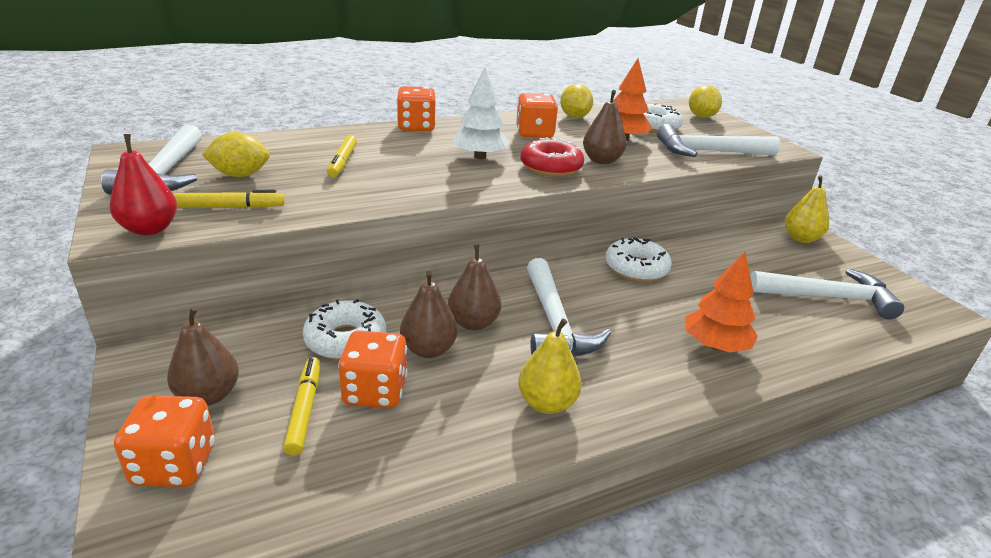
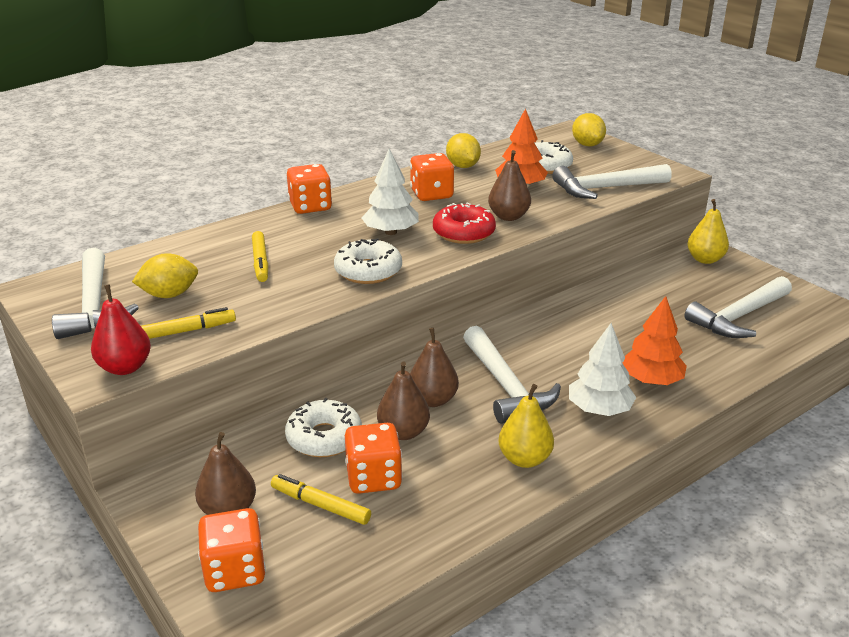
camera: 10 degrees left, 0 degrees up
yellow marker [283,357,320,456] -> yellow marker turned 45 degrees counterclockwise [271,474,371,525]
white donut [605,237,672,282] -> white donut moved to [334,238,402,284]
white hammer [750,269,904,319] -> white hammer turned 150 degrees clockwise [684,276,792,338]
none -> white tree [569,323,636,416]

